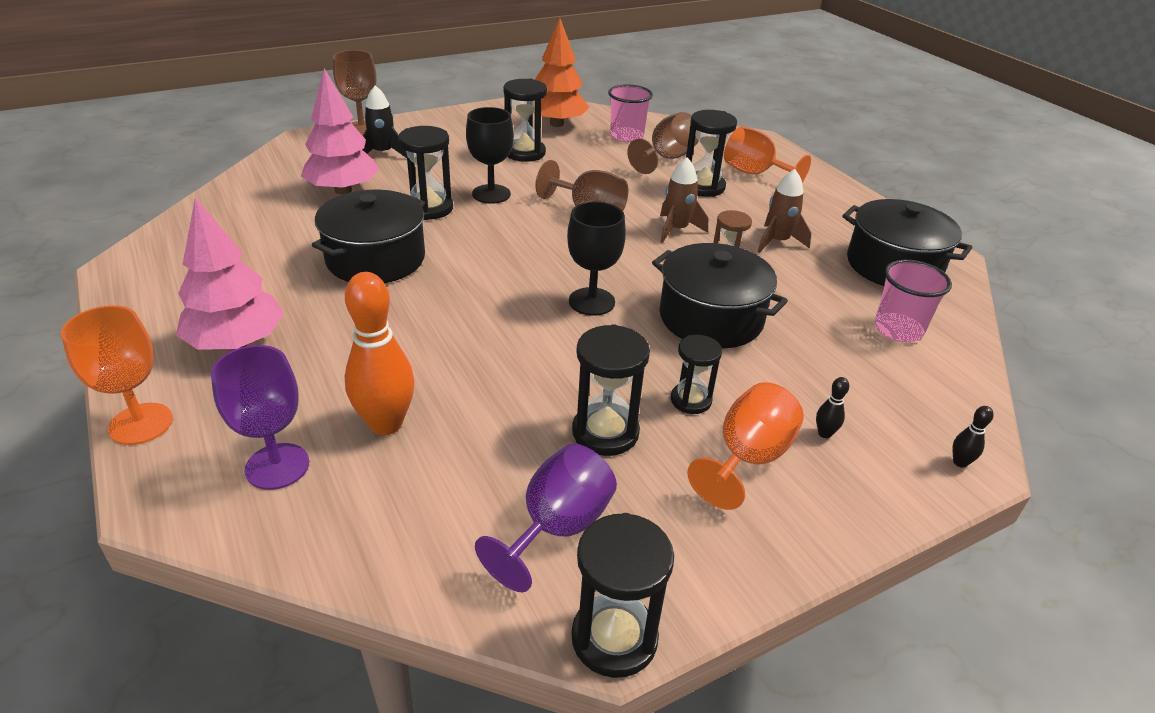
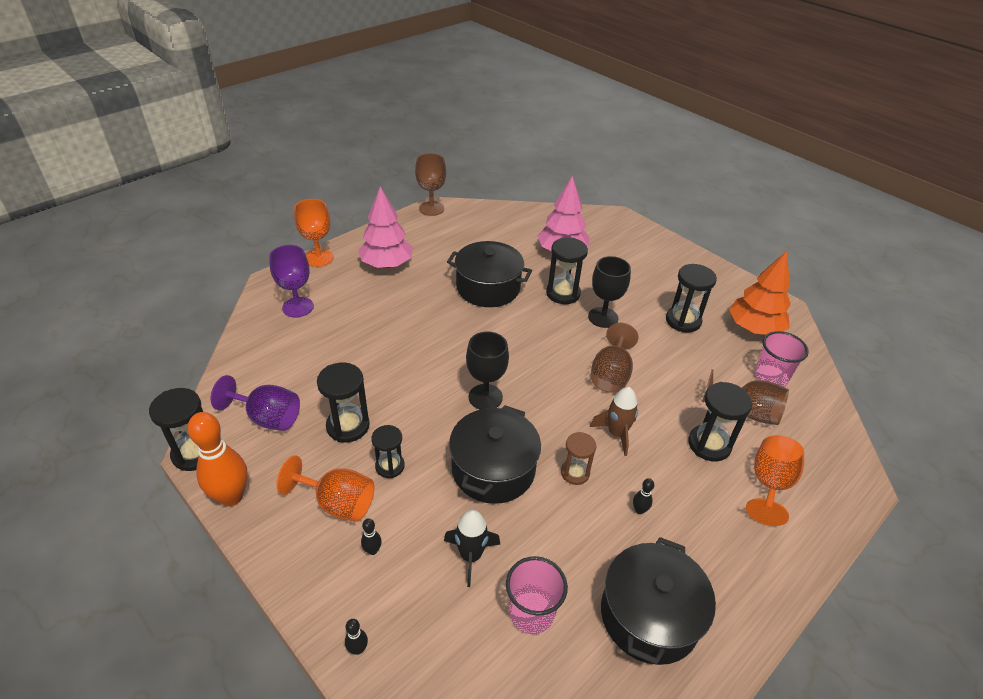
camera: 75 degrees right, 5 degrees up
brown goblet [333,50,376,136] -> brown goblet moved to [415,153,446,216]
orange bowling pin [345,272,415,435] -> orange bowling pin moved to [188,412,248,506]
black rocket [362,85,407,158] -> black rocket moved to [444,510,500,587]
brown rocket [758,169,811,253] -> black bowling pin [633,478,654,514]

